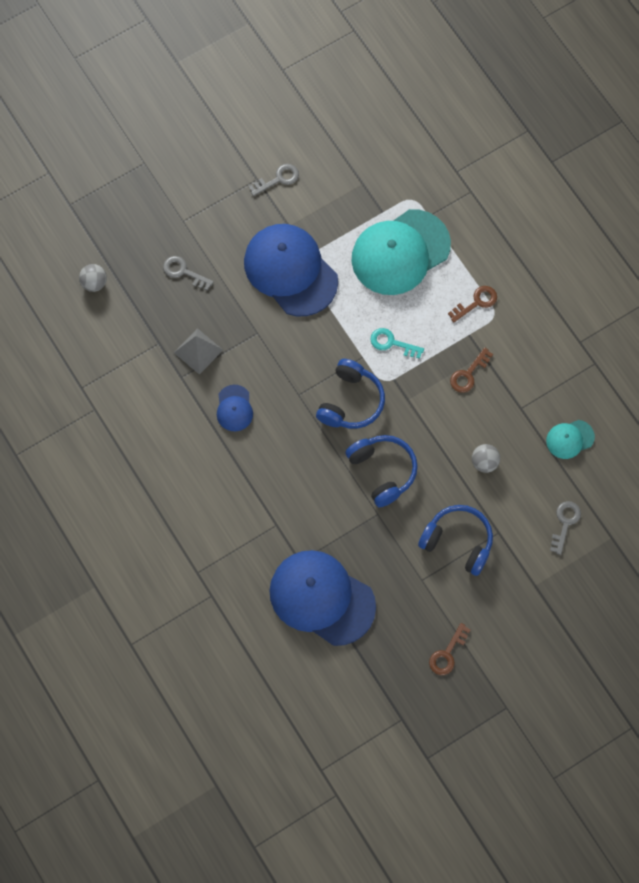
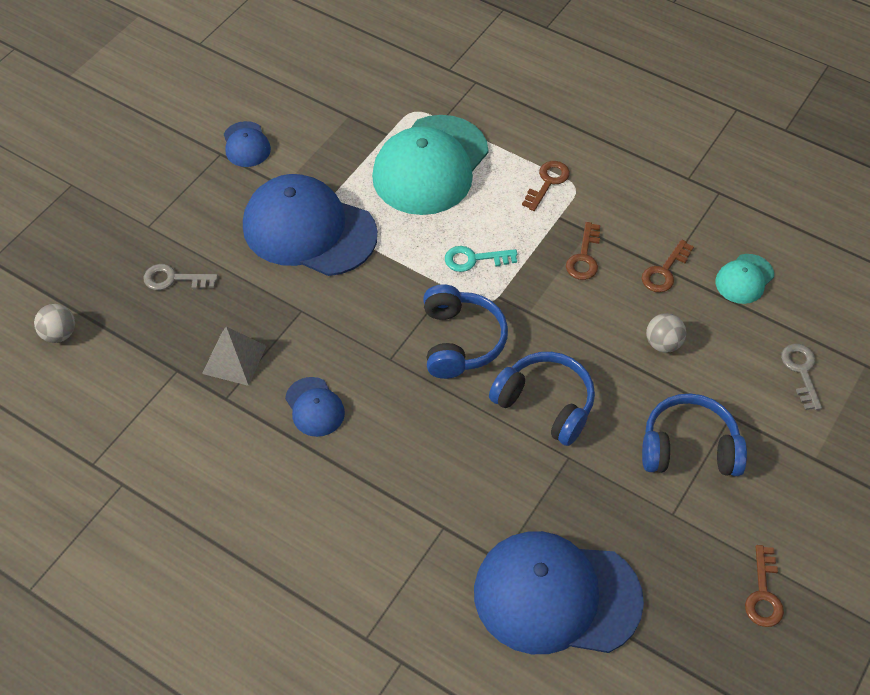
camera: 25 degrees left, 15 degrees down
grey key [249,164,299,196] -> blue cap [224,121,271,167]
none -> brown key [642,239,694,292]

